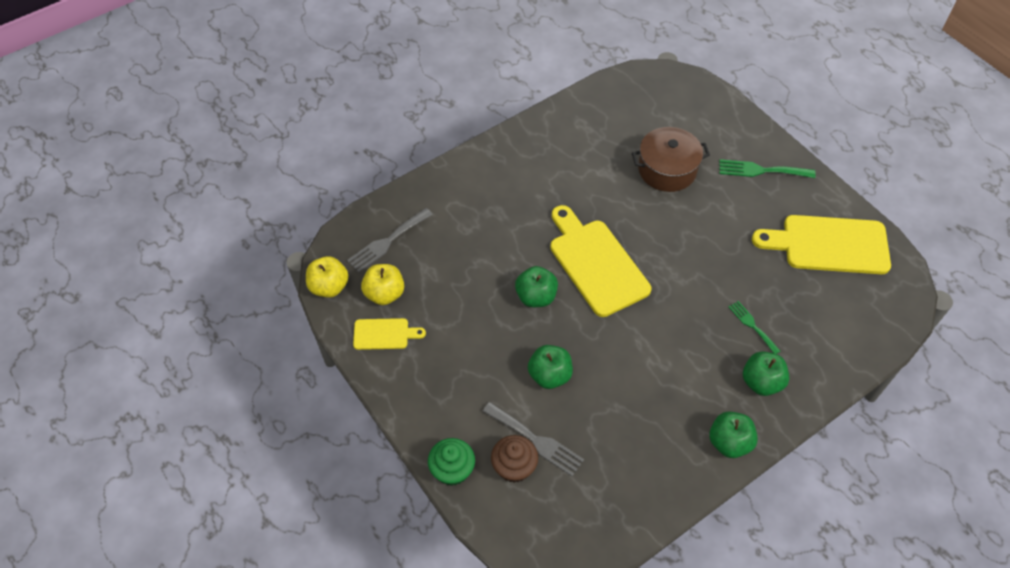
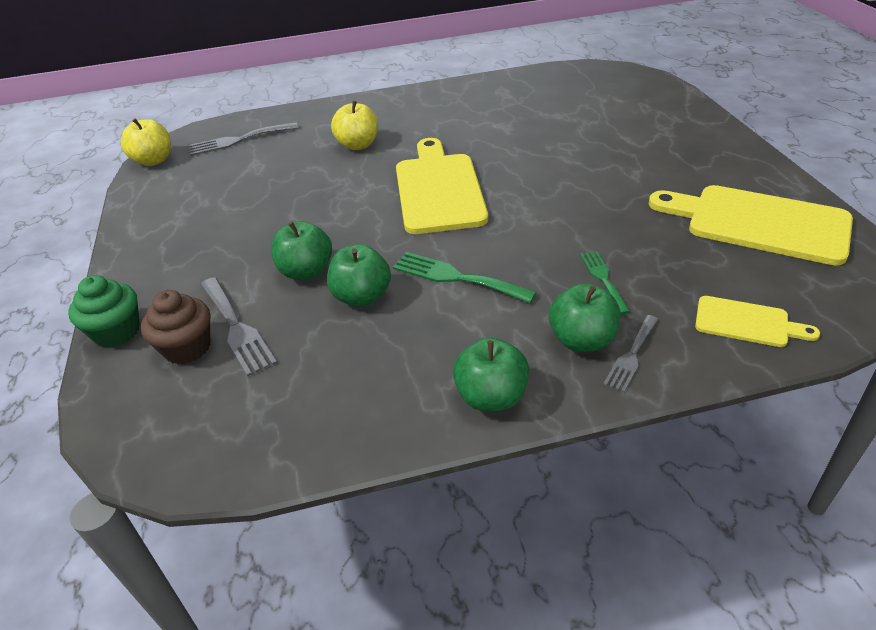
camera: 25 degrees right, 15 degrees down
yellow cutting board [353,318,426,350] -> yellow cutting board moved to [695,296,820,347]
yellow apple [361,264,404,305] -> yellow apple moved to [331,101,378,150]
green apple [515,266,558,307] -> green apple moved to [327,244,391,306]
brown pot [632,127,710,192] -> none
green fork [719,159,816,178] -> green fork moved to [393,252,537,303]
none -> grey fork [603,315,659,392]

